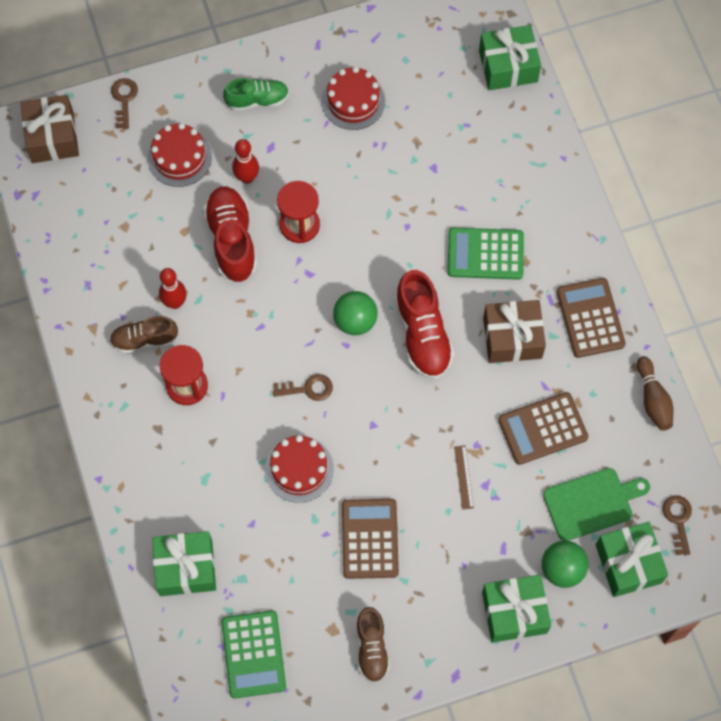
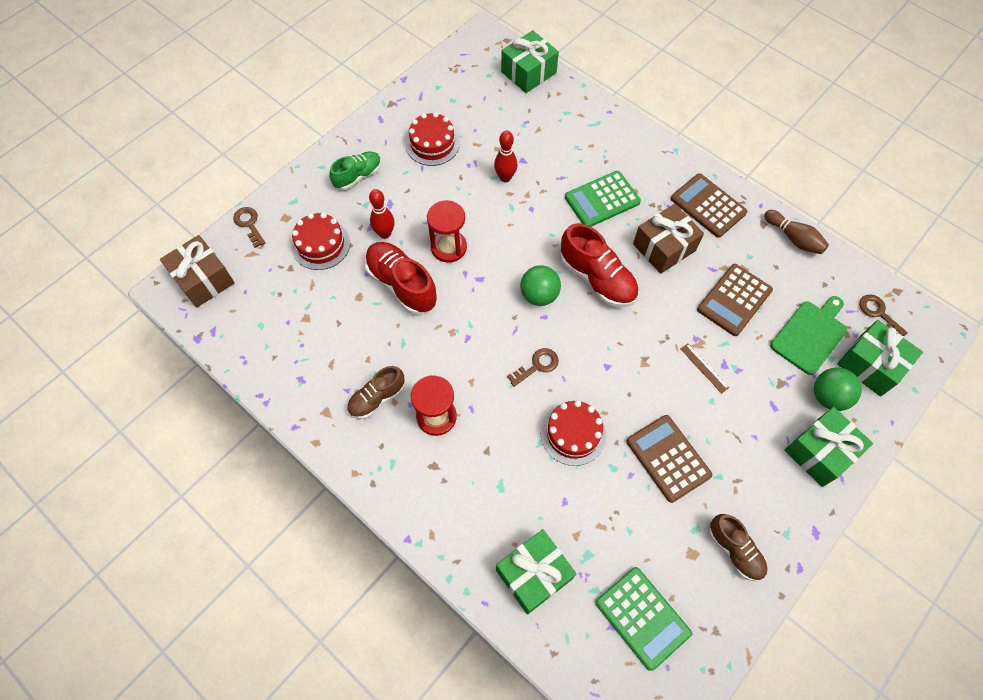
camera: 30 degrees left, 5 degrees down
red bowling pin [159,268,187,309] -> red bowling pin moved to [494,131,517,182]

